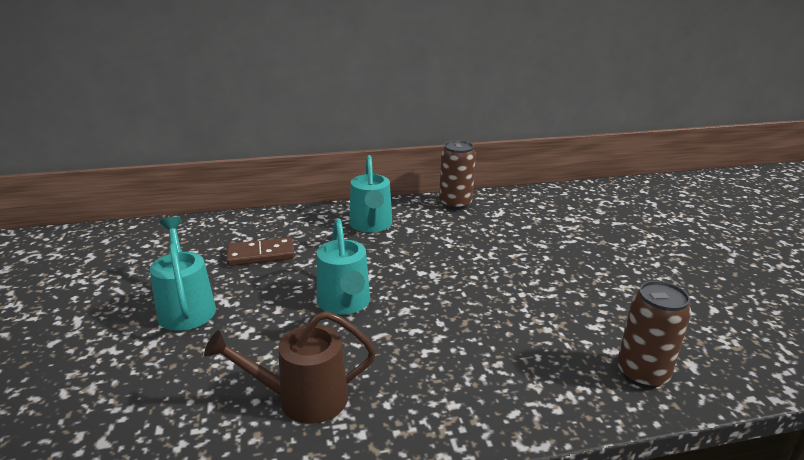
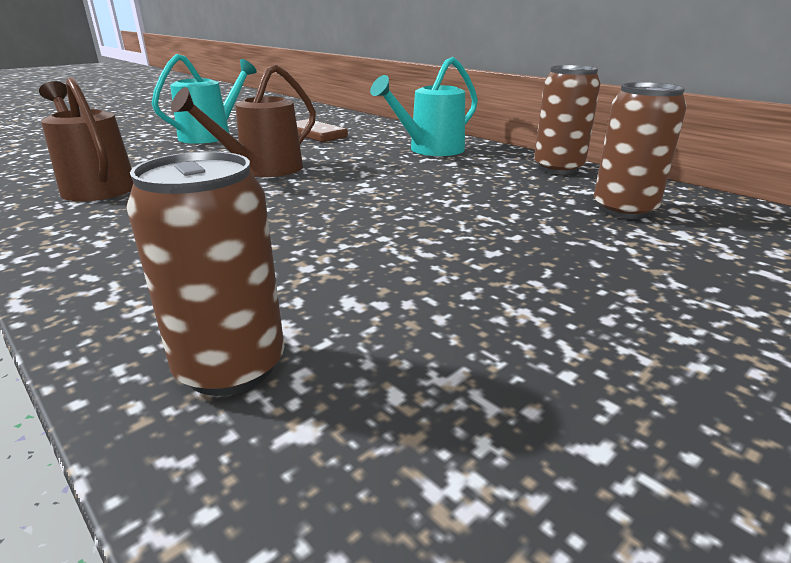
camera: 60 degrees right, 0 degrees up
turquoise watering can [317,218,370,315] -> brown watering can [171,64,316,177]
none -> brown can [594,82,687,219]

